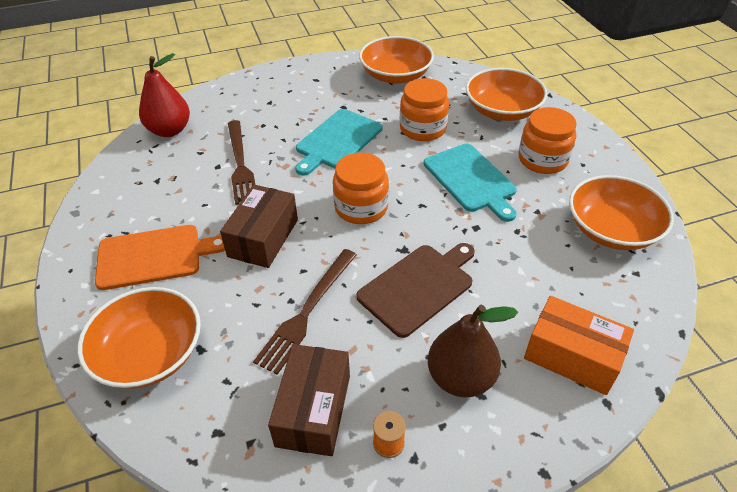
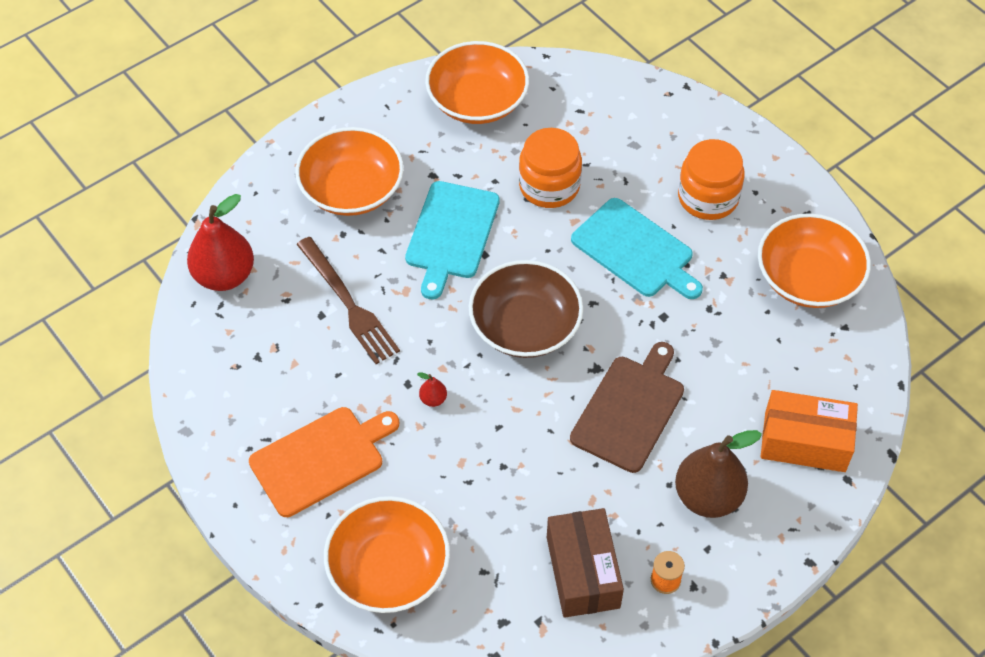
camera: 20 degrees left, 10 degrees up
brown box [220,185,298,268] -> red pear [417,372,447,407]
brown fork [253,249,357,375] -> none
orange jar [333,153,389,224] -> brown bowl [469,260,583,358]
orange bowl [466,68,547,121] -> orange bowl moved to [295,127,404,216]

